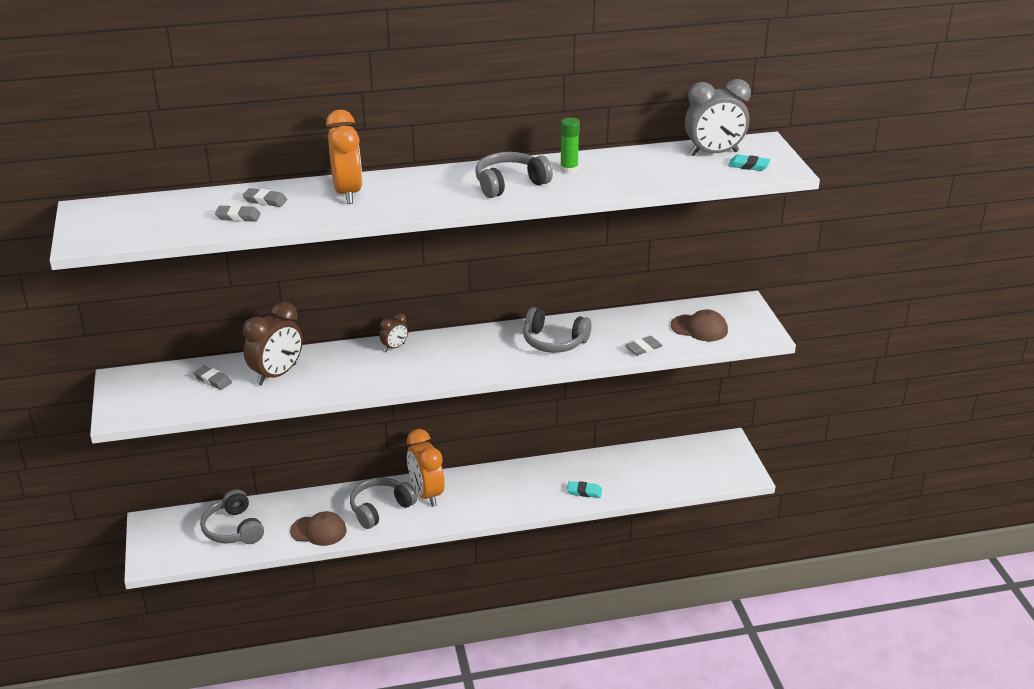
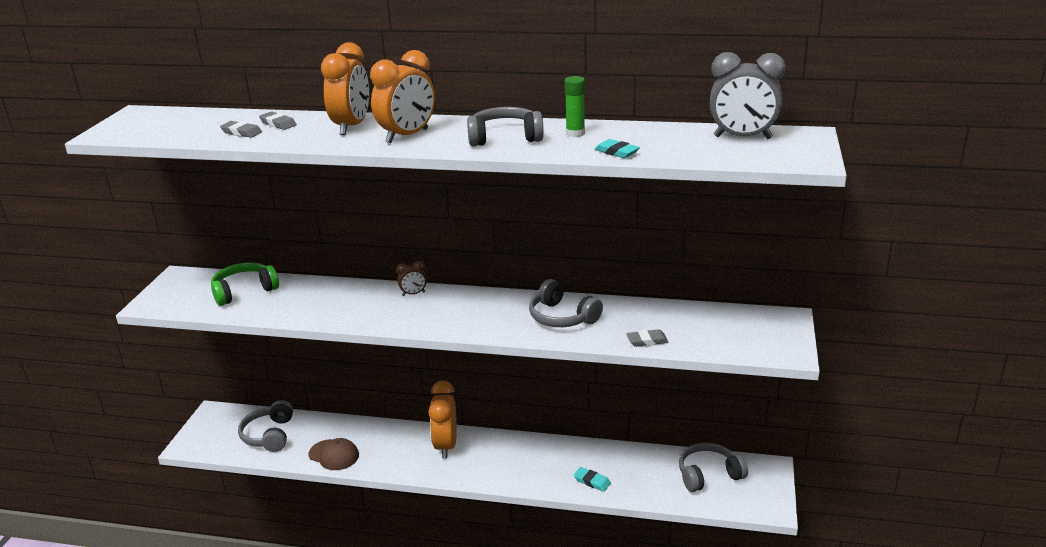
camera: 25 degrees right, 5 degrees down
grey eraser [193,365,232,390] -> green headphones [211,262,279,306]
brown clock [243,301,303,385] -> none
grey headphones [350,477,417,529] -> grey headphones moved to [679,443,748,492]
brown cap [671,309,728,341] -> none
turquoise eraser [728,155,770,171] -> turquoise eraser moved to [594,139,640,158]
none -> orange clock [370,50,435,143]

